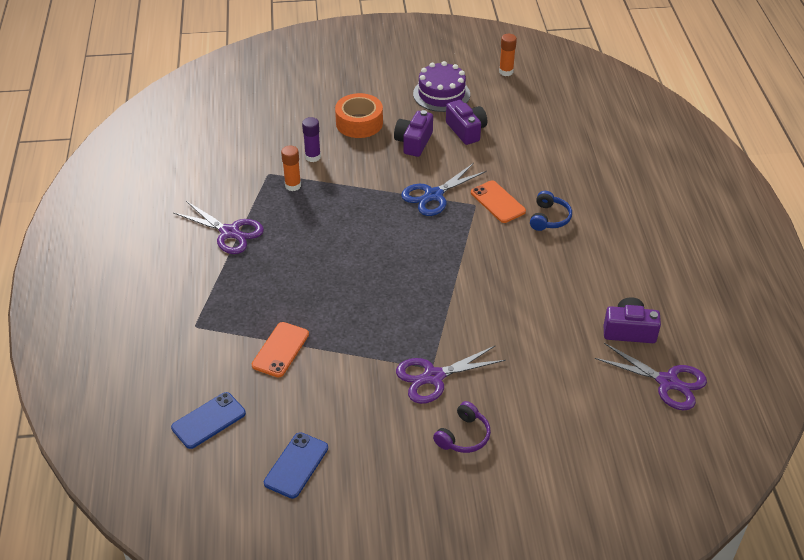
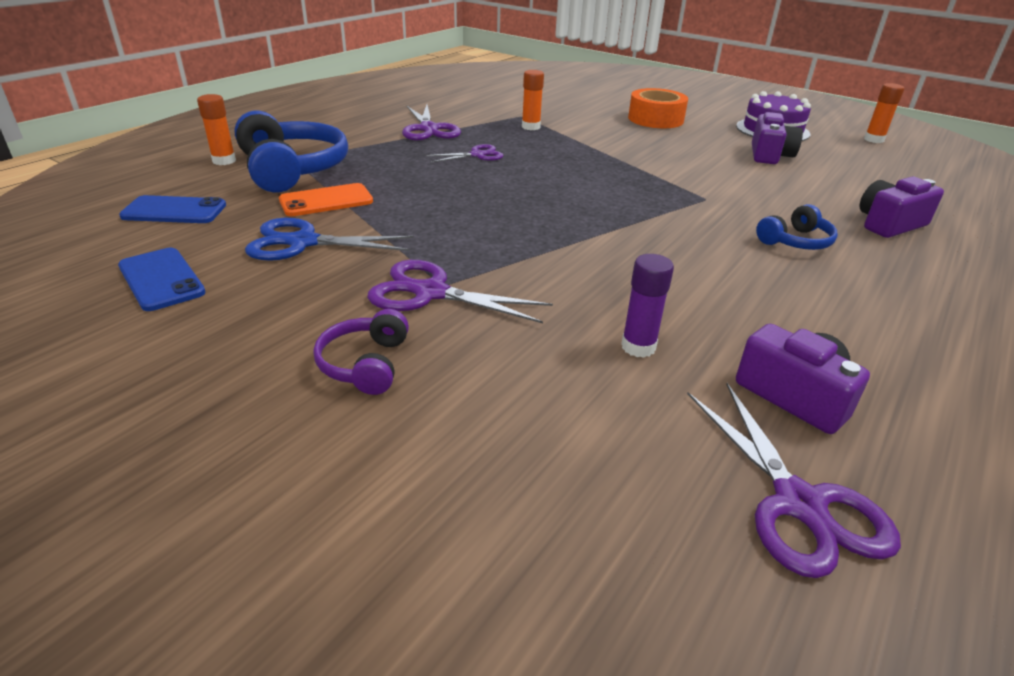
camera: 40 degrees right, 10 degrees down
blue phone [264,432,328,499] -> blue phone turned 75 degrees clockwise [118,248,206,311]
purple glue stick [302,117,321,162] -> purple glue stick moved to [621,254,674,358]
purple camera [394,110,433,157] -> purple camera moved to [859,176,944,238]
blue scissors [401,163,487,216] -> blue scissors moved to [245,218,414,261]
purple headphones [433,401,491,453] -> purple headphones turned 105 degrees clockwise [313,309,409,395]
orange phone [471,180,526,223] -> none
none -> orange glue stick [197,94,236,165]
none -> blue headphones [234,110,348,192]
none -> purple scissors [426,144,503,163]

